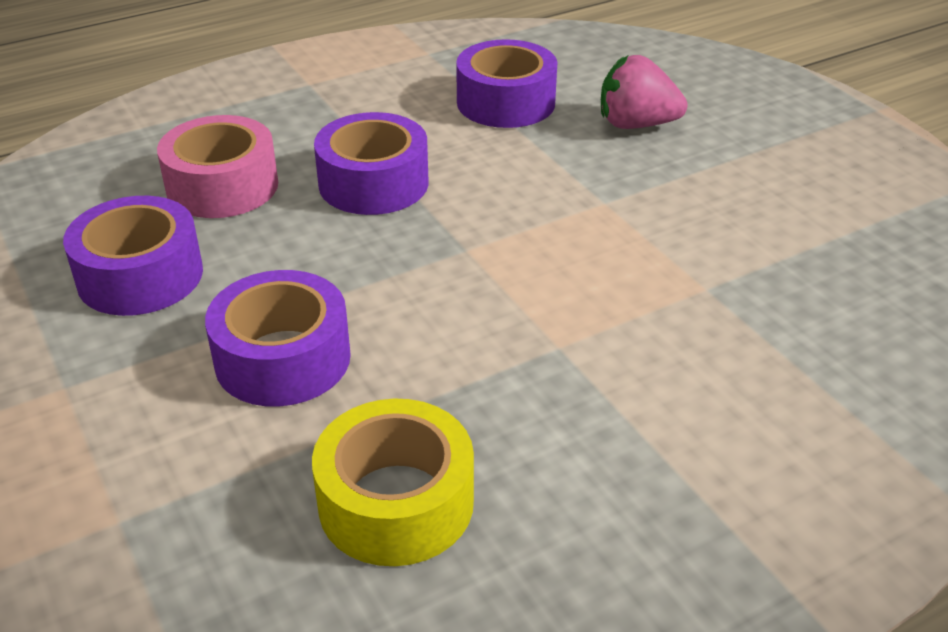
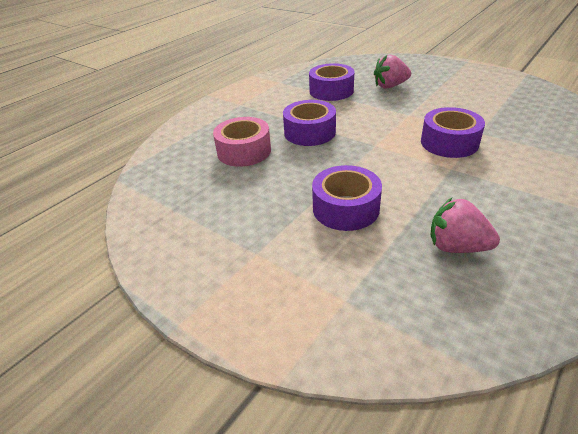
camera: 20 degrees left, 0 degrees up
purple tape [63,196,203,316] -> purple tape moved to [421,107,485,158]
yellow tape [312,398,474,566] -> pink strawberry [431,198,500,253]

